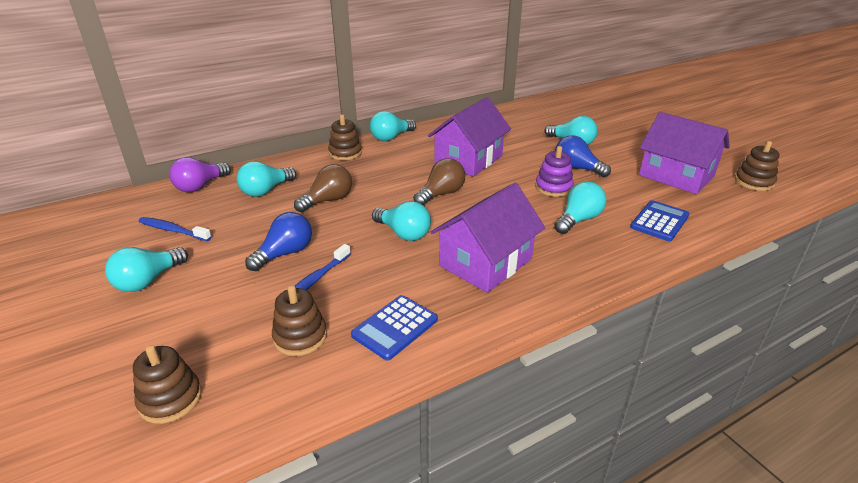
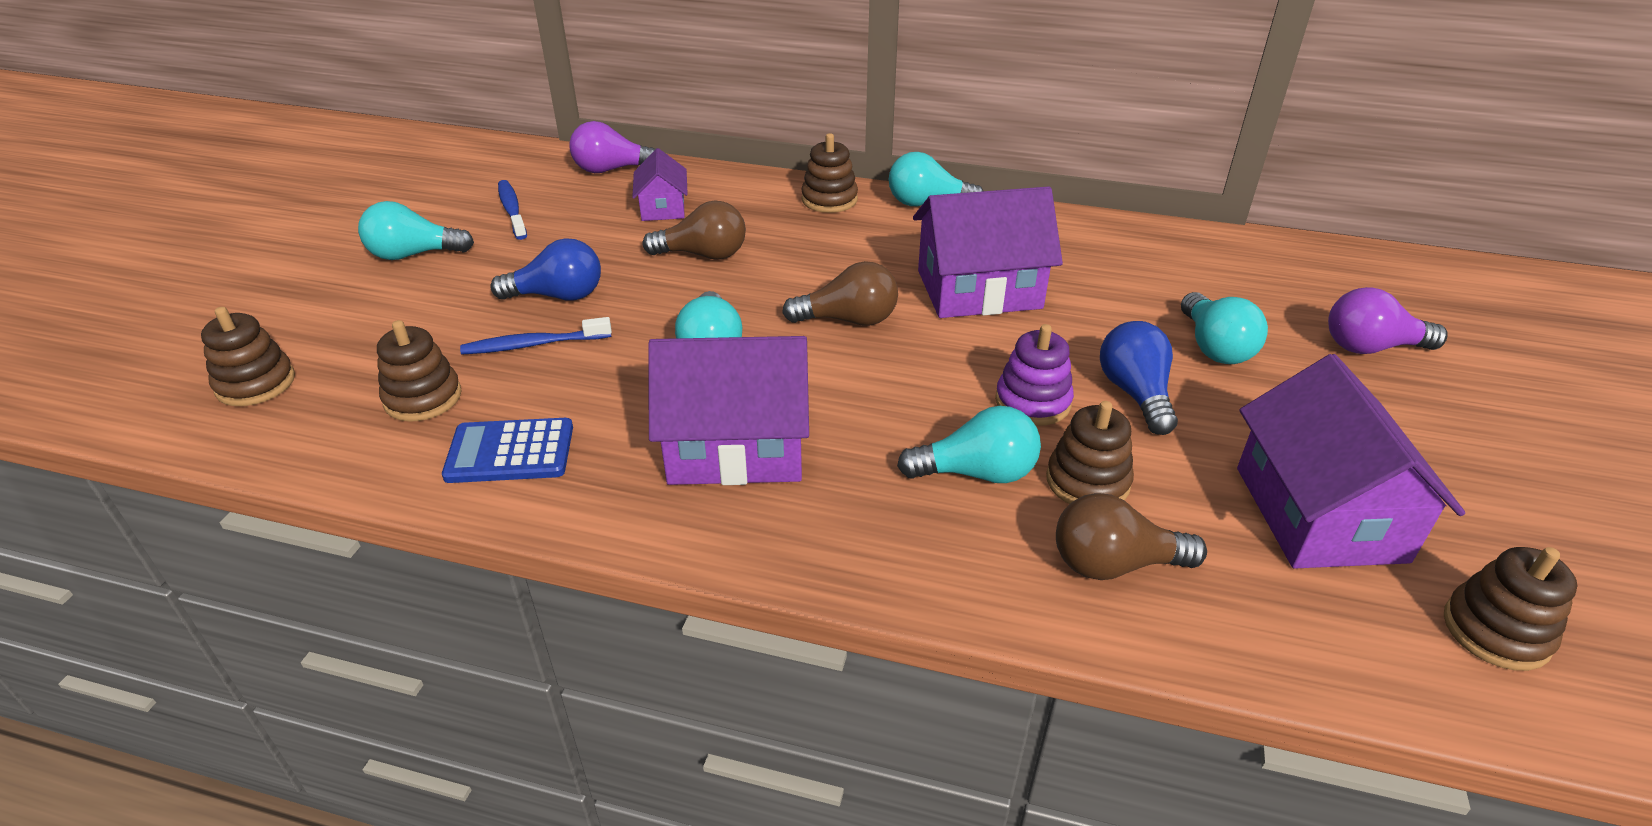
camera: 45 degrees right, 5 degrees up
turquoise light bulb [237,161,296,197] -> purple house [632,148,688,221]
blue calculator [630,200,690,241] -> brown light bulb [1056,493,1207,580]
none -> brown stacking toy [1046,401,1134,504]
none -> purple light bulb [1328,287,1448,354]

